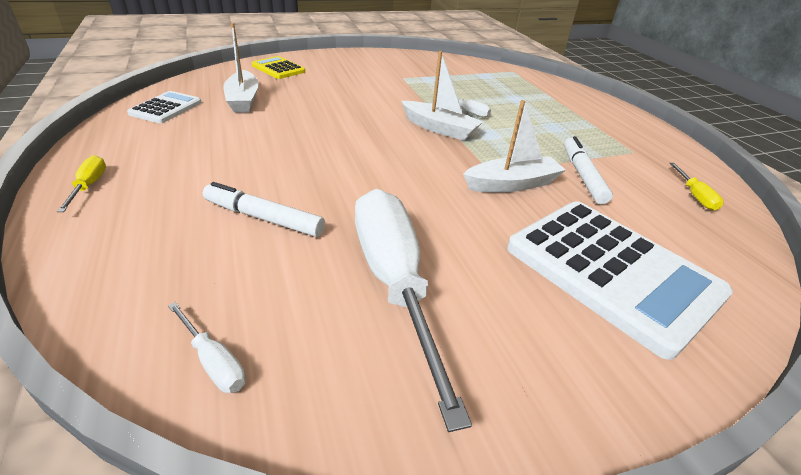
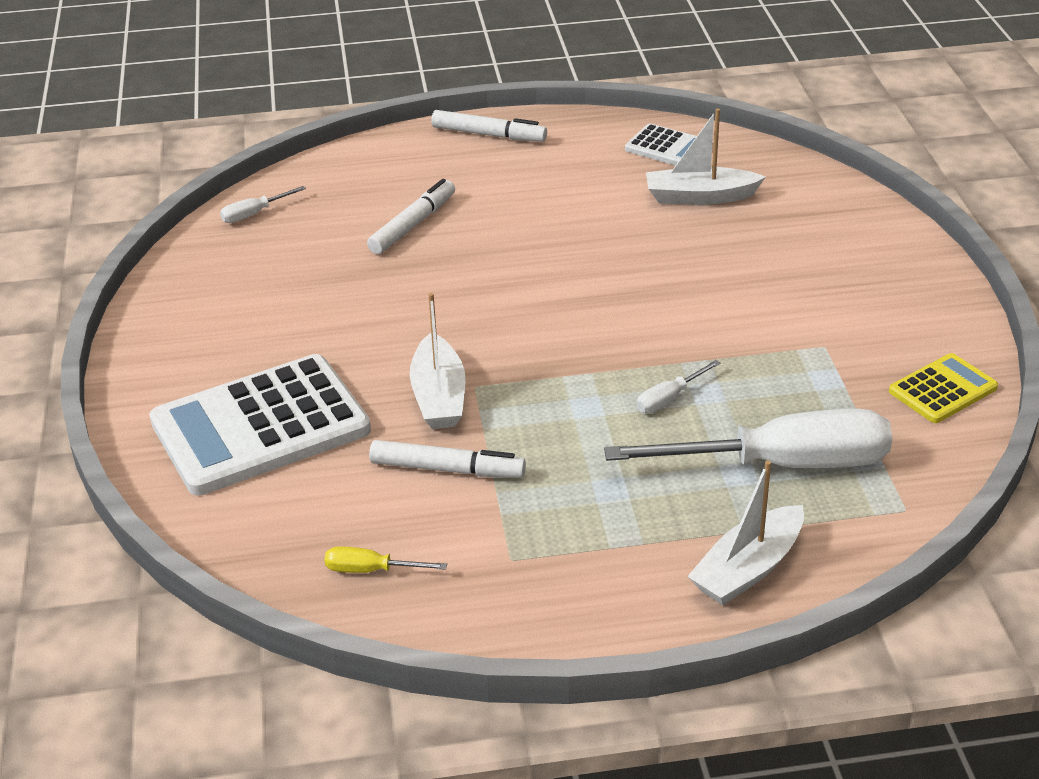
camera: 105 degrees right, 0 degrees up
yellow screwdriver [57,155,106,212] -> white marker [431,110,547,142]
yellow calculator [252,56,305,79] -> yellow calculator moved to [889,353,998,423]
white screwdriver [355,189,472,432] -> white screwdriver moved to [604,409,892,468]
white boat [401,51,483,141] -> white boat moved to [687,460,804,605]

